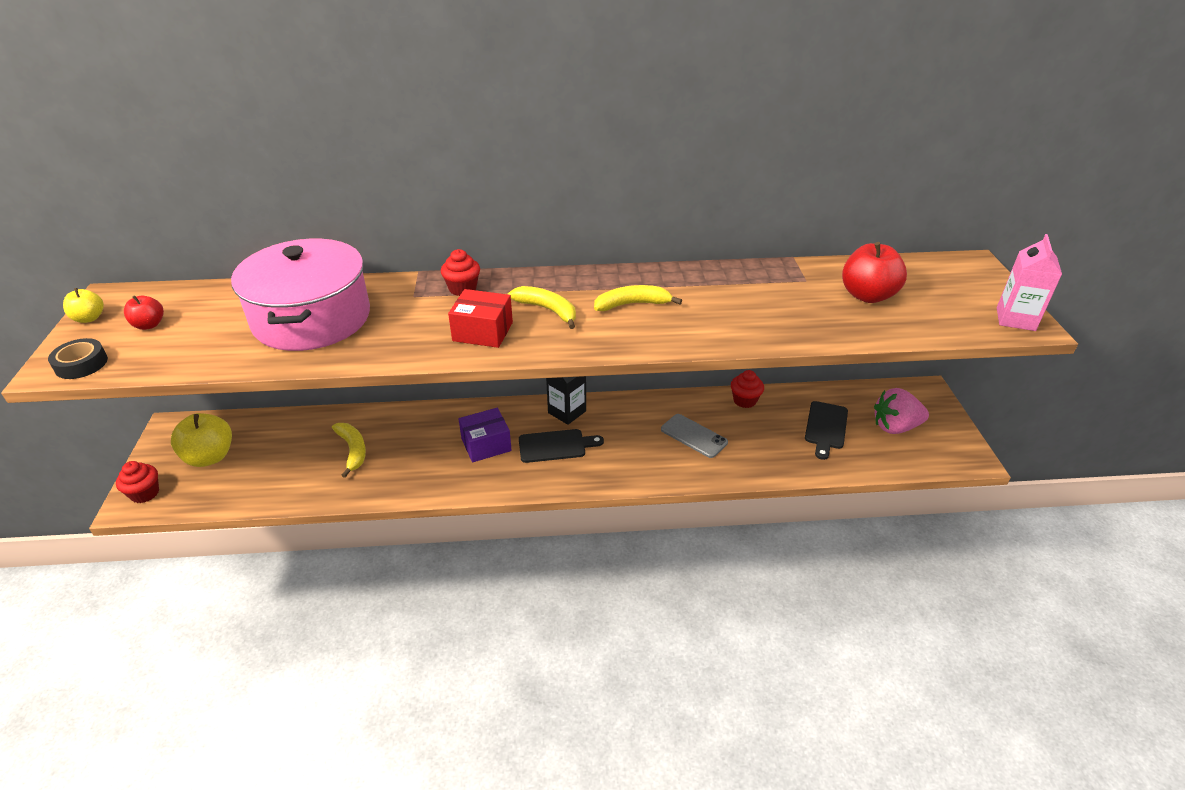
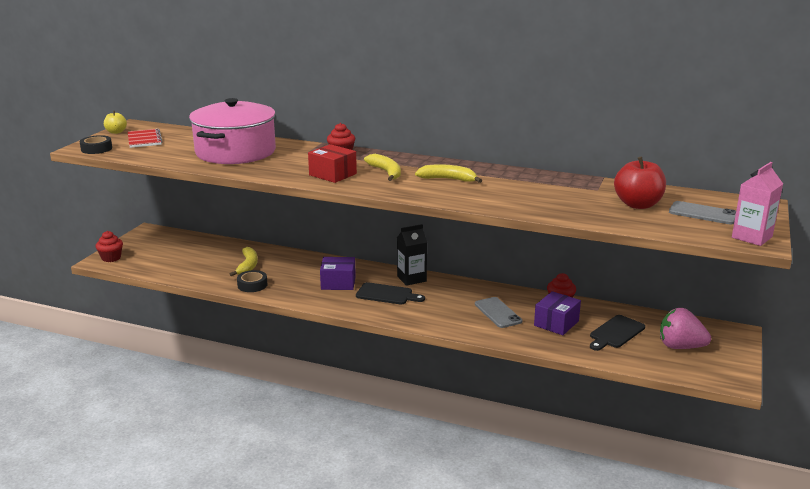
camera: 25 degrees right, 15 degrees down
red apple [124,295,164,330] -> red notebook [128,129,163,148]
yellow apple [171,413,232,467] -> none
none -> black tape [237,270,267,292]
none -> purple box [534,291,581,335]
none -> grey phone [669,201,736,225]

